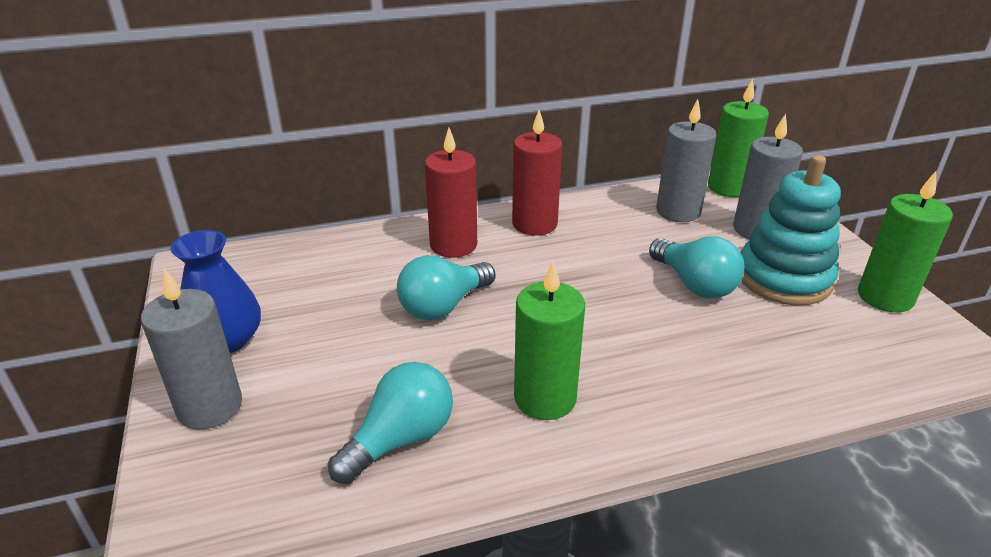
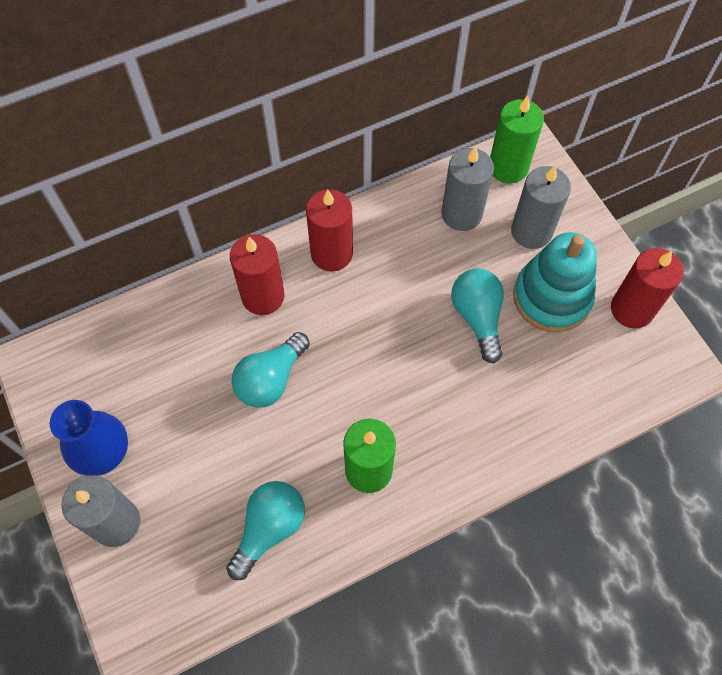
camera: 10 degrees left, 30 degrees up
turquoise light bulb [649,236,744,298] -> turquoise light bulb turned 150 degrees counterclockwise [451,268,504,363]
green candle [858,171,953,312] -> red candle [611,248,684,329]

